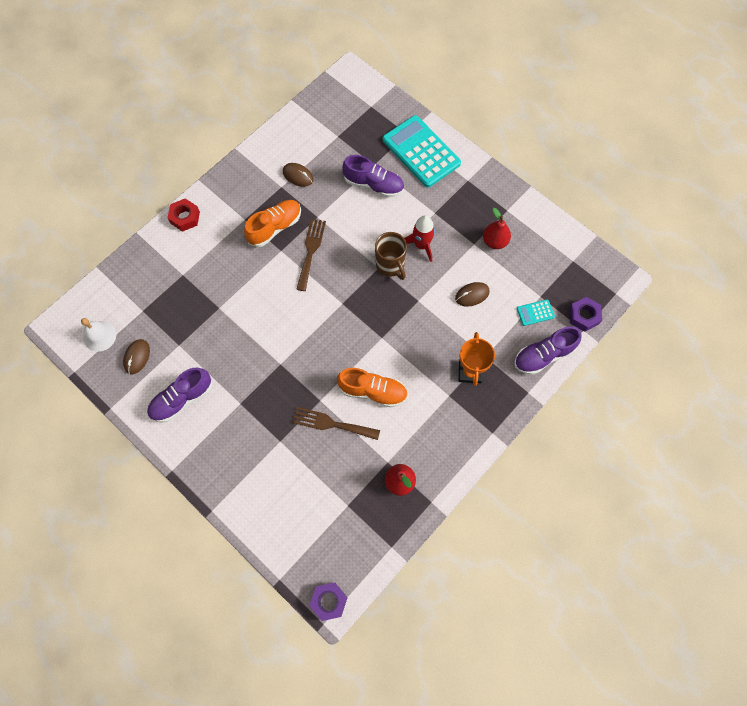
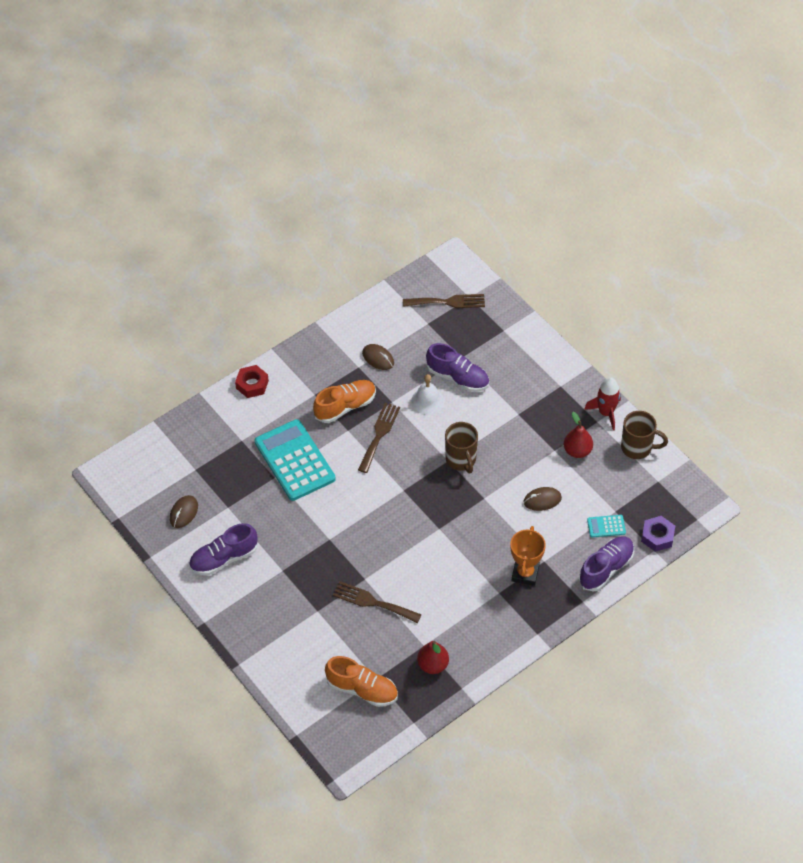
camera: 10 degrees right, 15 degrees down
white bell [81,318,116,352] -> white bell moved to [411,374,444,415]
purple nut [309,582,348,621] -> none
orange shoe [337,368,408,407] -> orange shoe moved to [325,656,398,707]
turquoise calculator [383,115,461,188] -> turquoise calculator moved to [254,419,336,501]
red rocket [404,215,435,262] -> red rocket moved to [584,377,621,430]
purple shoe [514,326,582,375] -> purple shoe turned 150 degrees clockwise [579,536,634,592]
none -> brown fork [403,294,485,308]
none -> brown mug [621,411,668,459]

